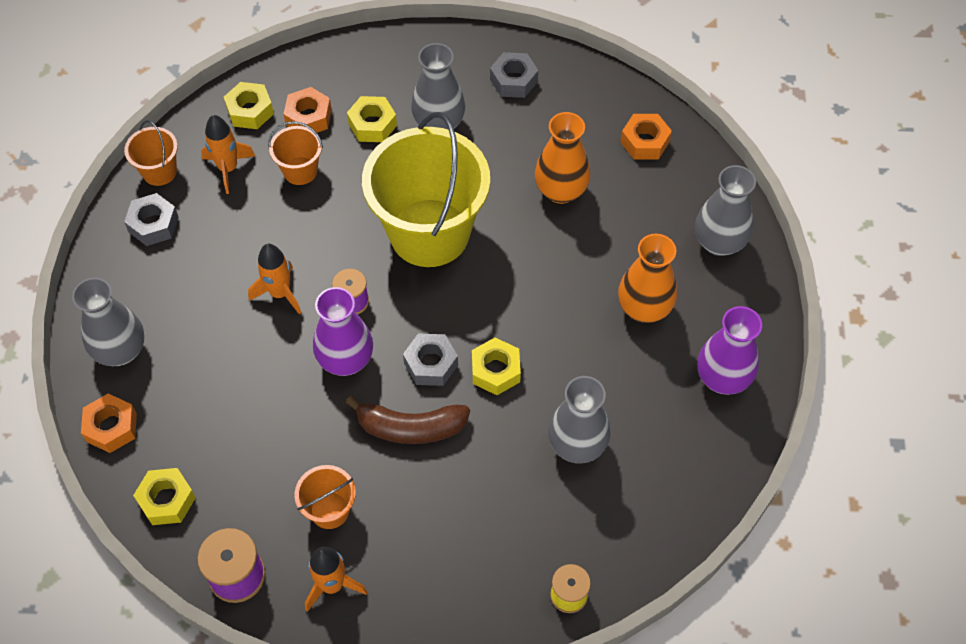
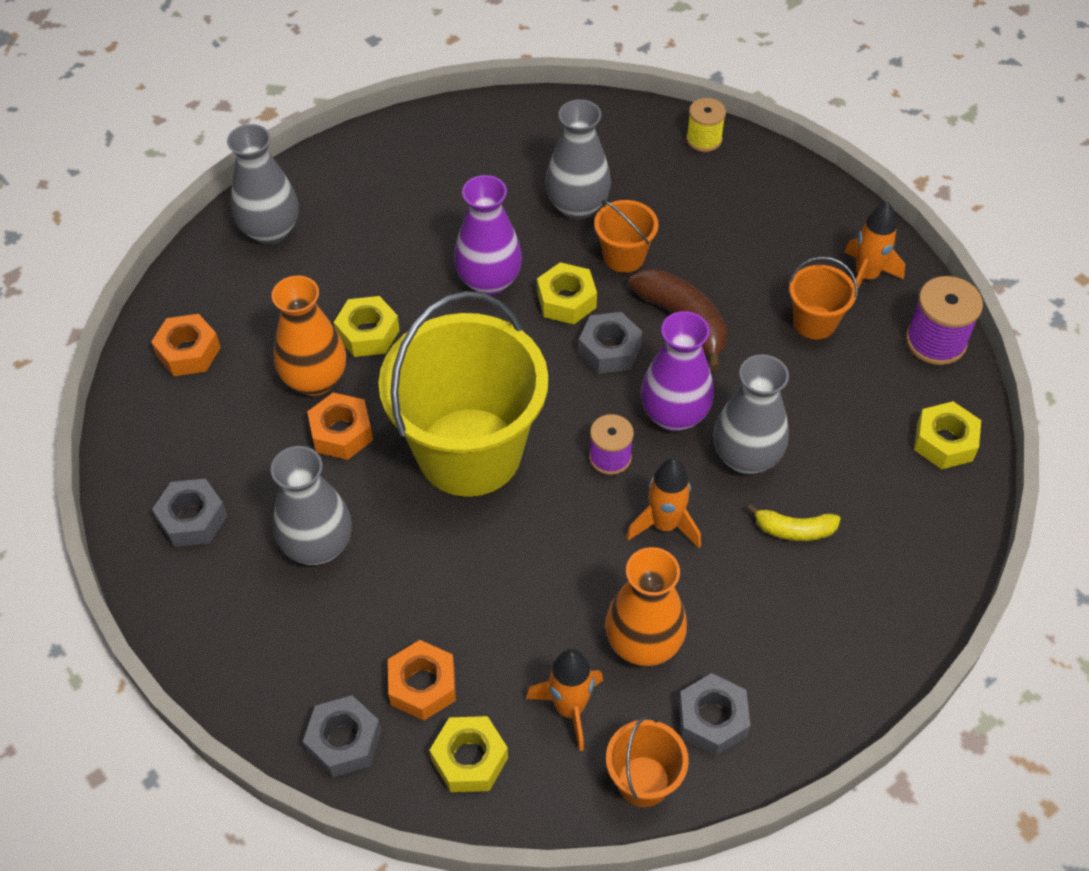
camera: 130 degrees left, 5 degrees down
grey vase [72,278,145,366] -> grey vase moved to [713,354,789,474]
orange nut [81,394,137,453] -> orange nut moved to [307,393,373,460]
orange bucket [268,121,323,185] -> orange bucket moved to [594,200,659,273]
yellow nut [347,96,397,142] -> yellow nut moved to [334,296,400,357]
orange vase [618,234,677,323] -> orange vase moved to [605,547,687,666]
purple vase [697,306,762,395] -> purple vase moved to [454,175,522,296]
none -> grey nut [303,695,381,777]
none -> yellow banana [747,504,841,541]

